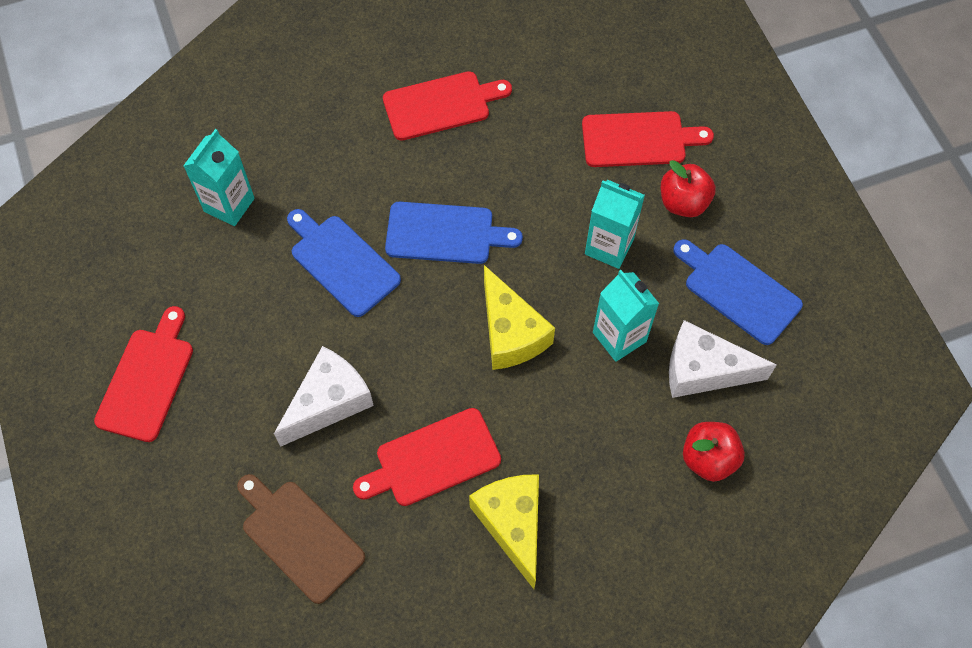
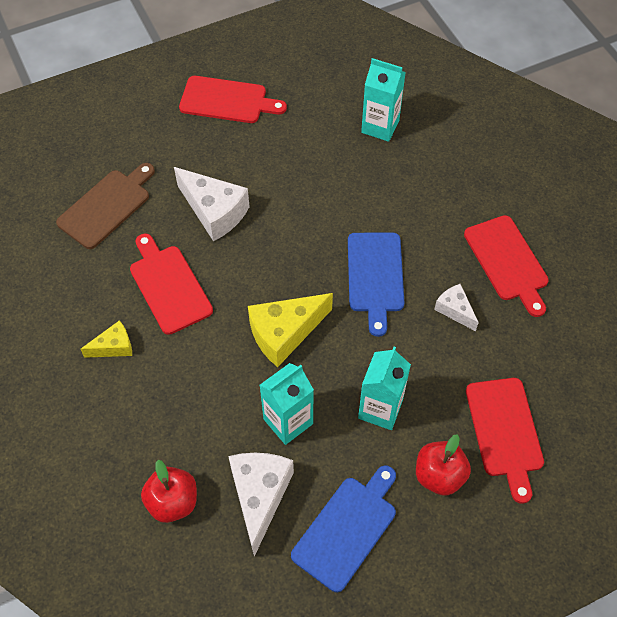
camera: 85 degrees right, 5 degrees down
blue cutting board [287,209,401,317] -> none
yellow cheese [469,474,539,589] -> yellow cheese [81,320,132,358], size x0.56
none -> white cheese [434,284,479,331]

